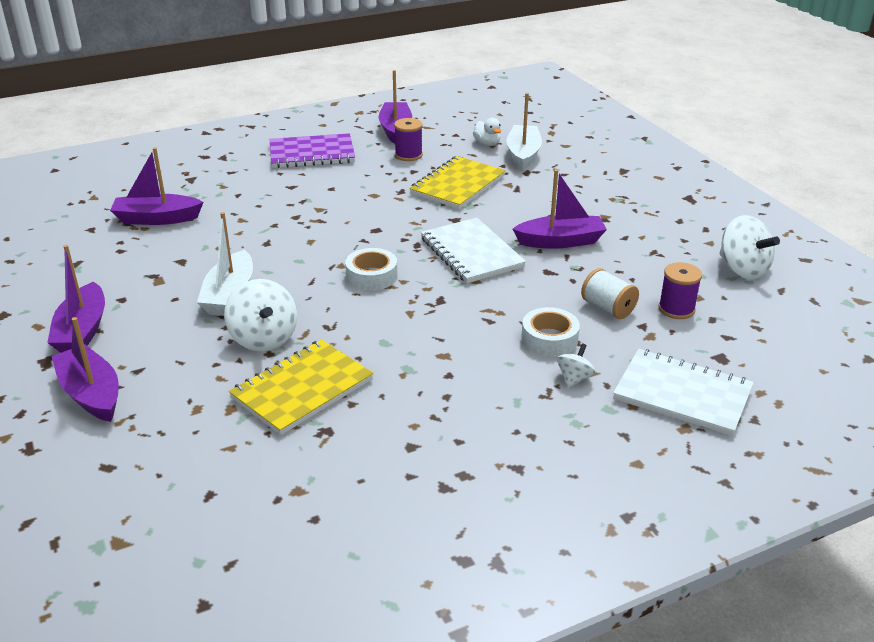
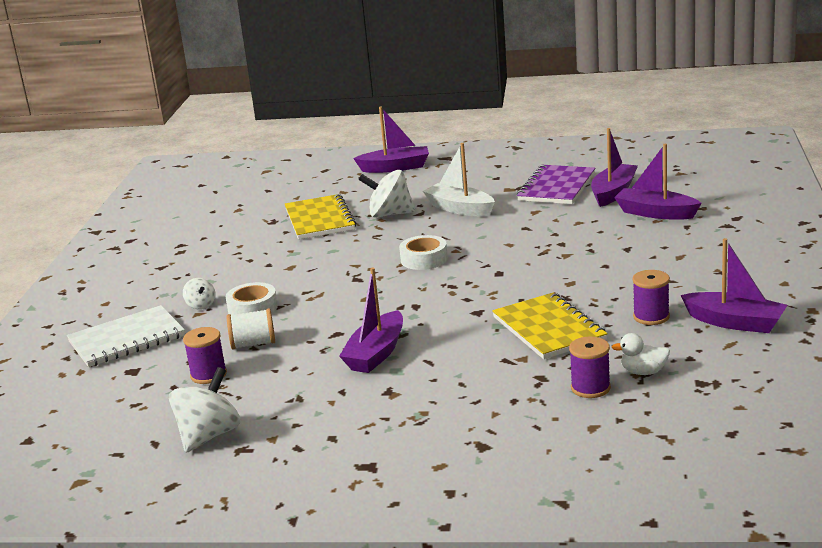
camera: 125 degrees right, 10 degrees down
purple boat [47,245,105,353] -> purple boat moved to [614,144,702,219]
purple notebook [270,133,355,168] -> purple notebook moved to [517,165,595,204]
white notebook [421,218,526,283] -> none
white boat [506,93,542,171] -> purple spool [569,336,611,398]
white spinning top [719,215,780,280] -> white spinning top turned 120 degrees clockwise [169,367,240,453]

